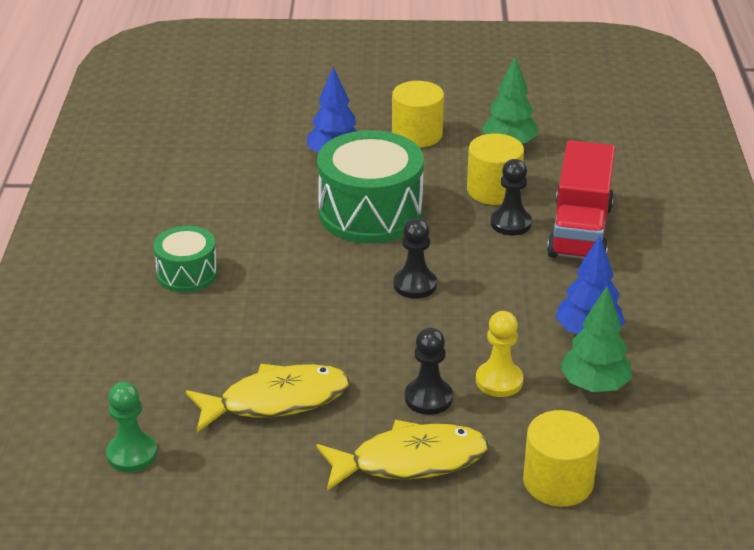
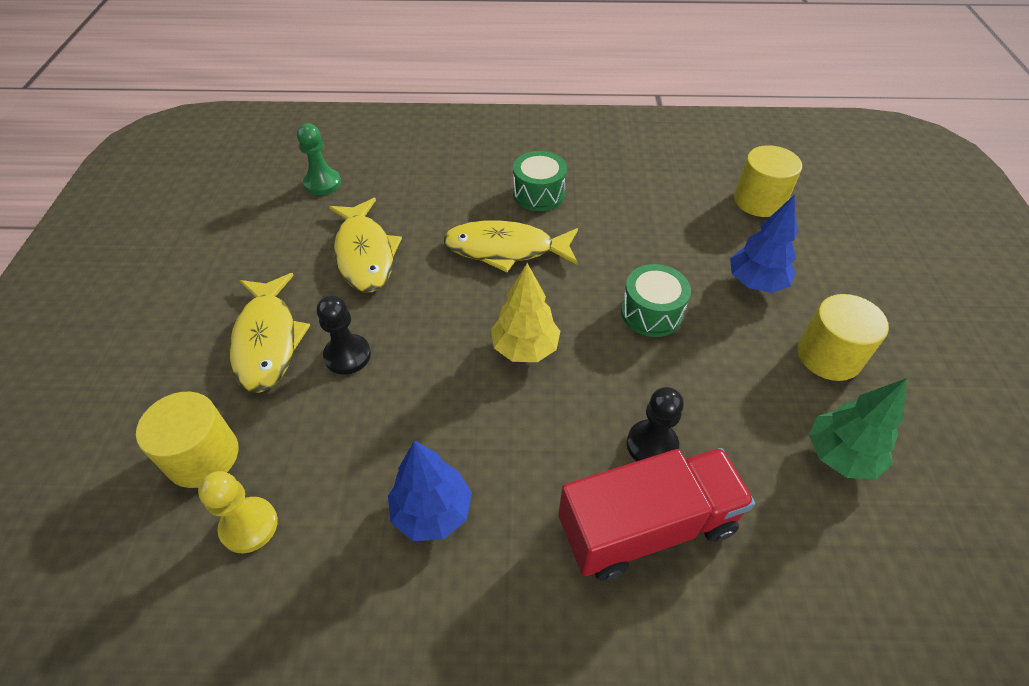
camera: 90 degrees right, 15 degrees up
green drum [317,130,424,244] -> green drum [621,264,691,337], size x0.55
black pawn [394,218,437,299] -> yellow tree [491,263,561,362]
yellow cylinder [467,134,524,205] -> yellow cylinder moved to [734,145,802,217]
yellow pawn [476,311,523,397] -> yellow pawn moved to [198,471,278,553]
red truck [547,140,615,259] -> red truck turned 150 degrees clockwise [558,448,755,581]
green tree [560,286,632,392] -> none
none -> yellow fish [443,220,578,272]

